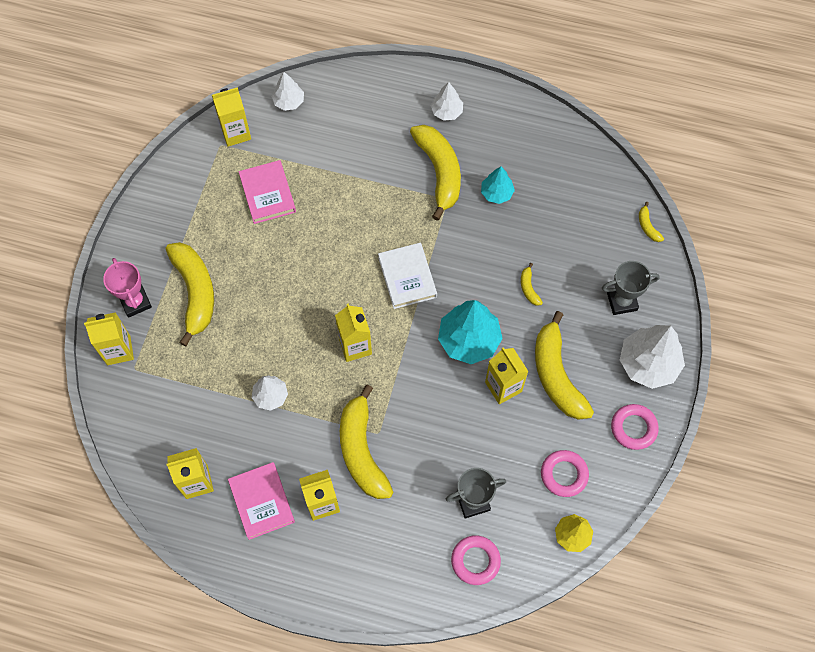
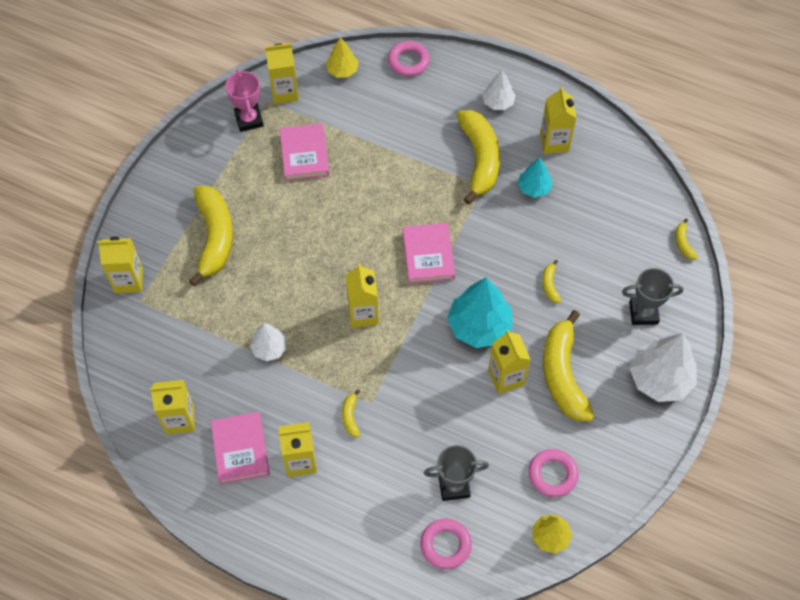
camera: 10 degrees right, 5 degrees down
pink trophy [103,258,152,318] -> pink trophy moved to [225,69,264,132]
white tree [272,72,304,111] -> yellow tree [326,37,359,78]
yellow banana [340,385,393,499] -> yellow banana [342,389,360,437], size x0.42
white book [378,243,437,309] -> pink book [403,223,455,284]
pink ring [611,404,659,450] -> pink ring moved to [388,41,430,77]
none -> yellow carton [540,86,577,154]

